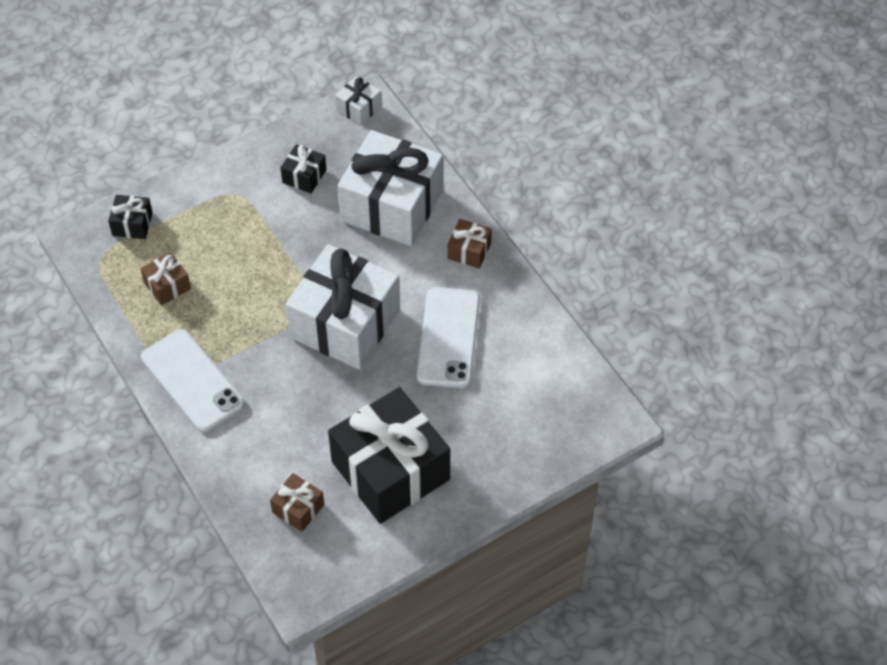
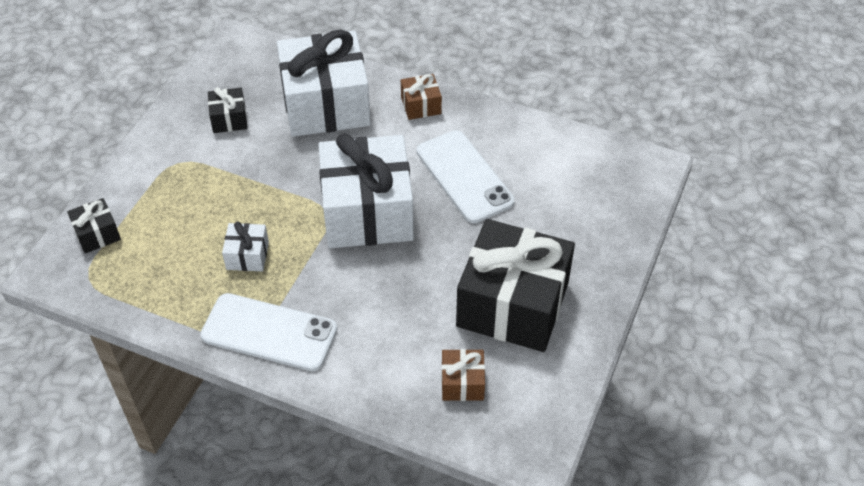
camera: 35 degrees left, 5 degrees down
brown gift [140,252,191,305] -> none
white gift [335,76,381,125] -> white gift moved to [222,221,269,271]

